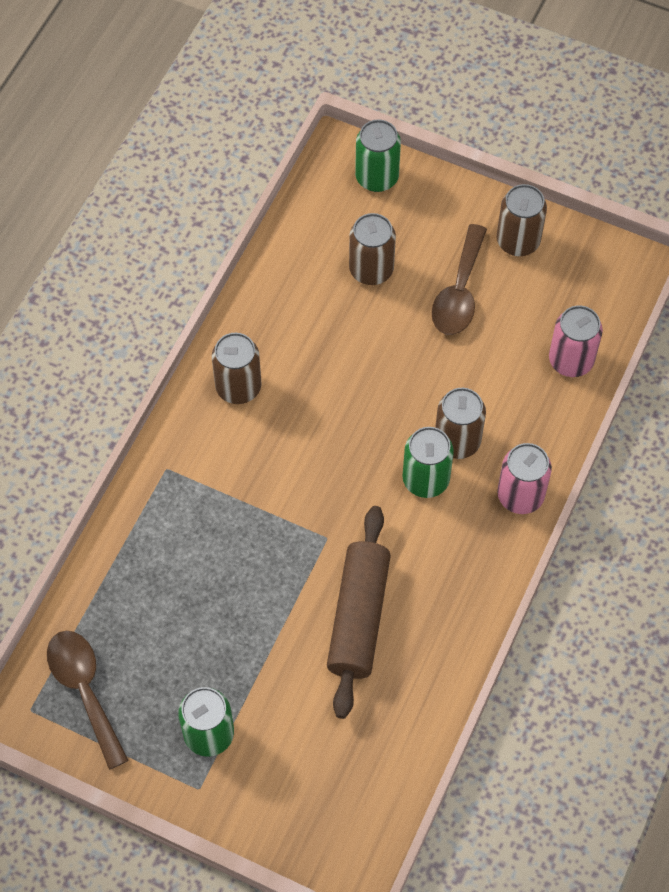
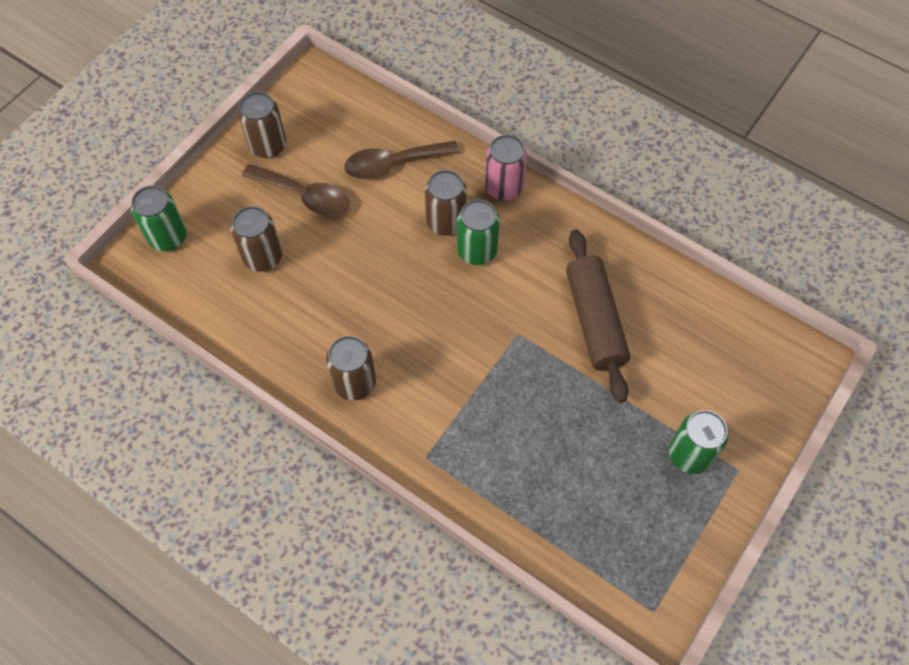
camera: 80 degrees left, 0 degrees up
brown spoon [47,631,129,770] -> brown spoon moved to [344,141,459,179]
brown rolling pin [327,506,391,719] -> brown rolling pin turned 60 degrees clockwise [566,230,630,403]
pink can [549,305,603,377] -> none

